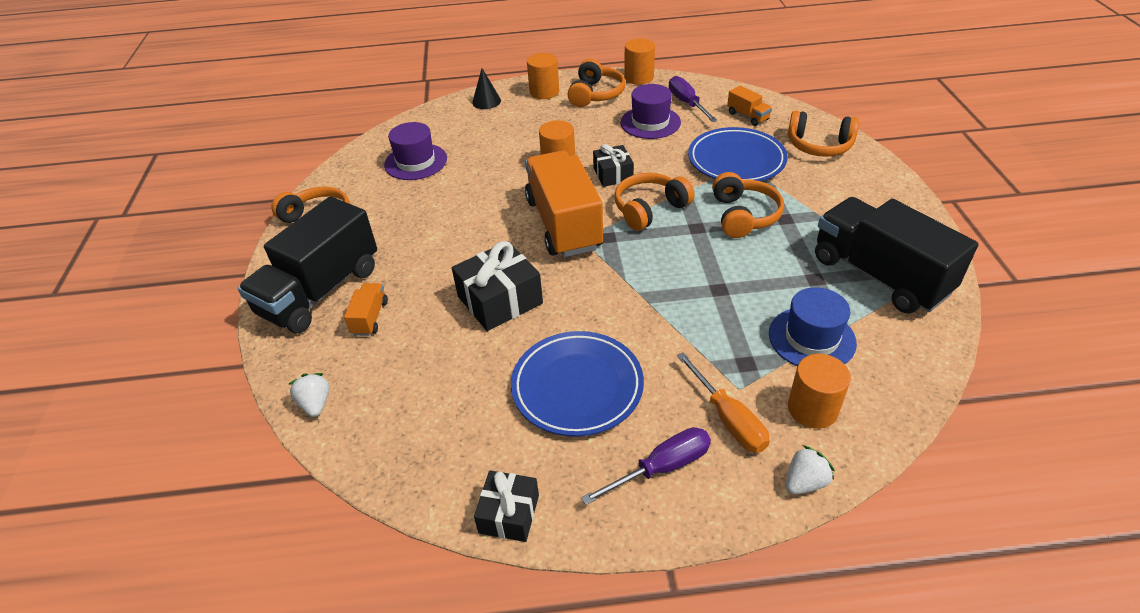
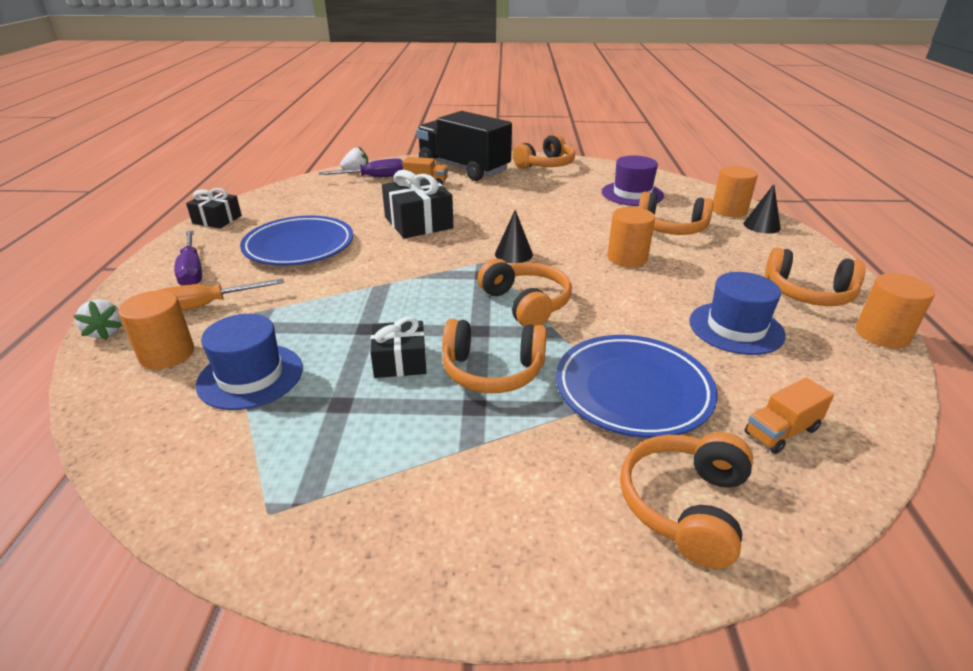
camera: 95 degrees right, 10 degrees down
orange truck [525,151,603,257] -> black cone [495,210,533,263]
orange cylinder [527,53,559,99] -> orange cylinder moved to [713,166,758,217]
black gift [593,144,634,187] -> black gift moved to [370,317,426,378]
purple hat [620,84,681,139] -> blue hat [689,272,786,355]
purple screwdriver [669,76,718,122] -> purple screwdriver moved to [319,158,403,177]
black truck [815,197,978,313] -> none
none -> orange headphones [639,192,713,235]

